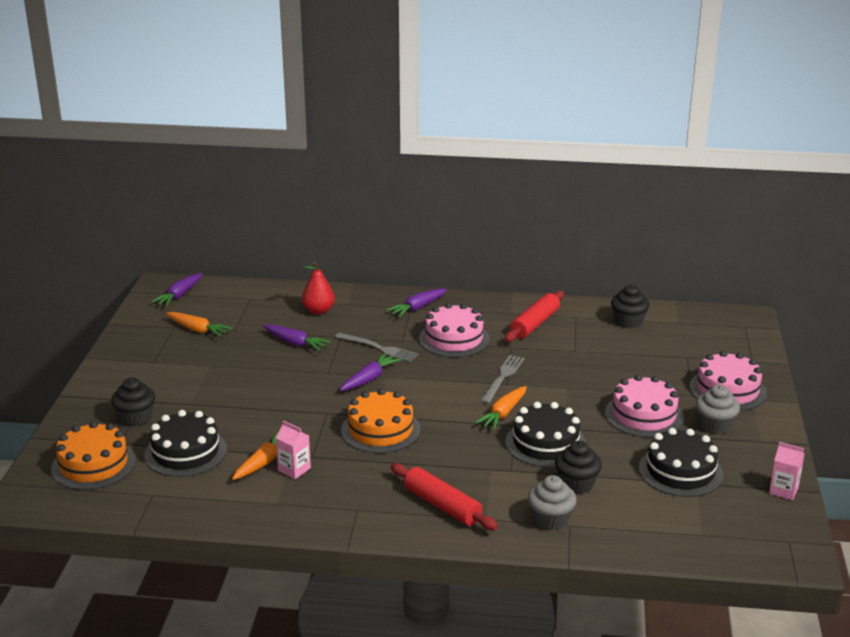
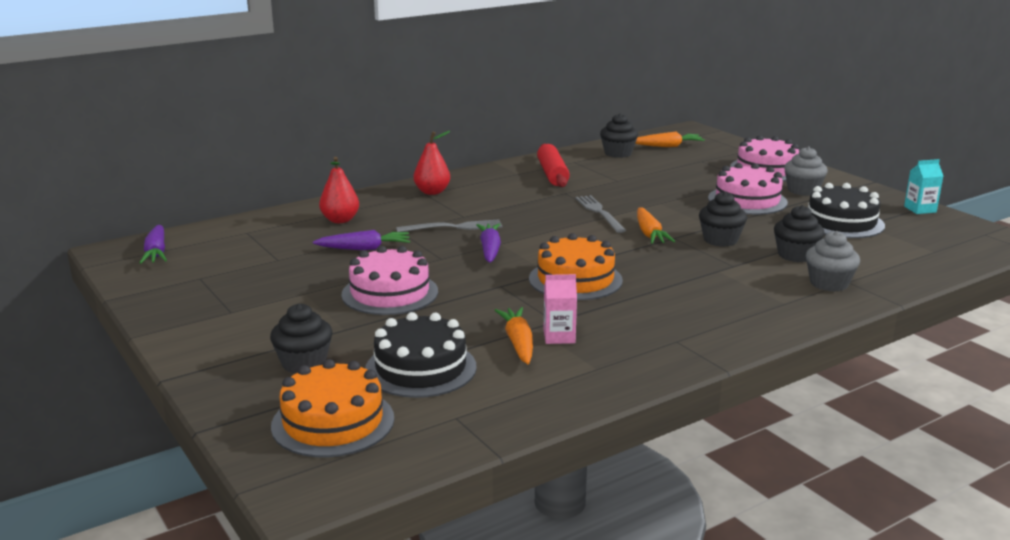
camera: 40 degrees left, 5 degrees down
orange carrot [166,312,232,337] -> orange carrot moved to [635,132,705,147]
purple carrot [386,288,447,317] -> red pear [414,131,450,195]
red rolling pin [391,463,498,530] -> none
pink cake [419,303,490,357] -> pink cake moved to [341,246,438,315]
black cake [506,402,586,467] -> black cupcake [699,191,747,247]
pink carton [769,442,805,500] -> turquoise carton [904,159,943,214]

